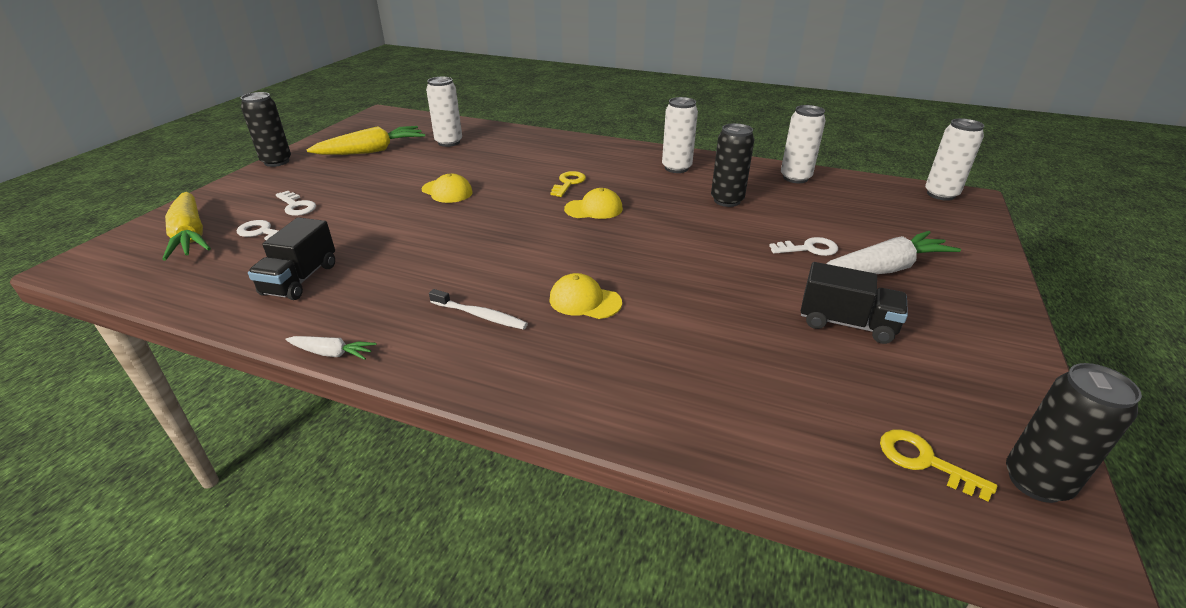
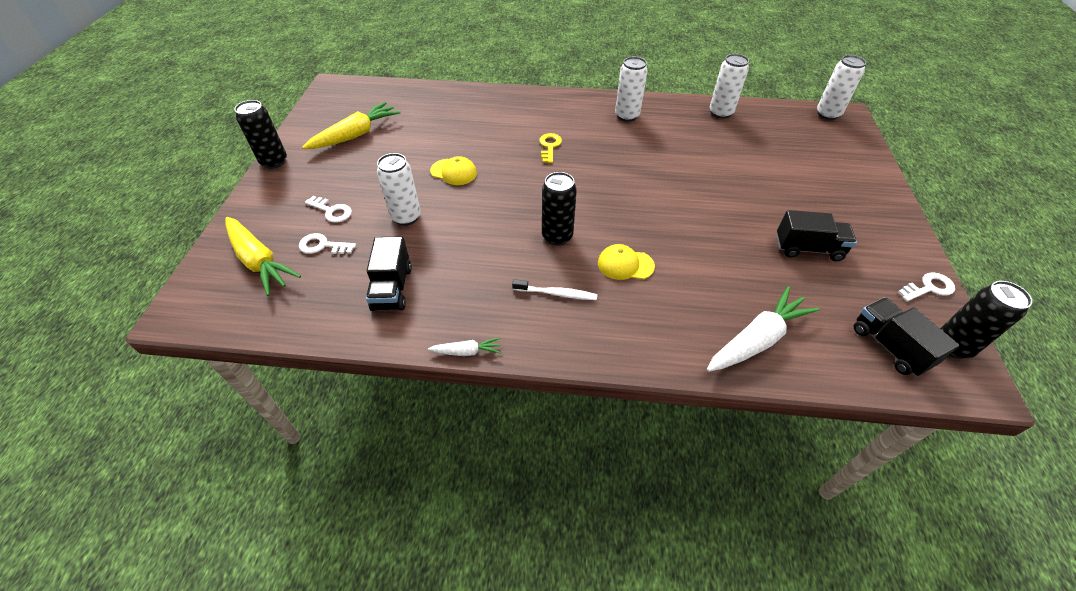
camera: 15 degrees left, 15 degrees up
white can [426,77,462,147] -> white can moved to [377,153,421,226]
yellow cap [564,188,623,219] -> none
black can [711,123,754,207] -> black can moved to [542,172,577,246]
white key [769,237,838,256] -> white key moved to [898,272,955,301]
white carrot [826,231,961,274] -> white carrot moved to [707,286,820,372]
yellow key [880,429,997,501] -> black truck [854,297,960,376]

